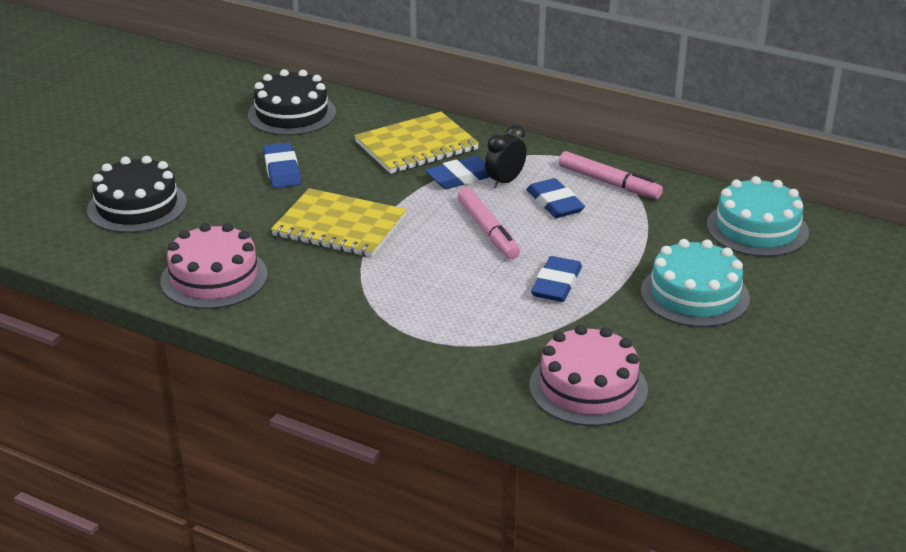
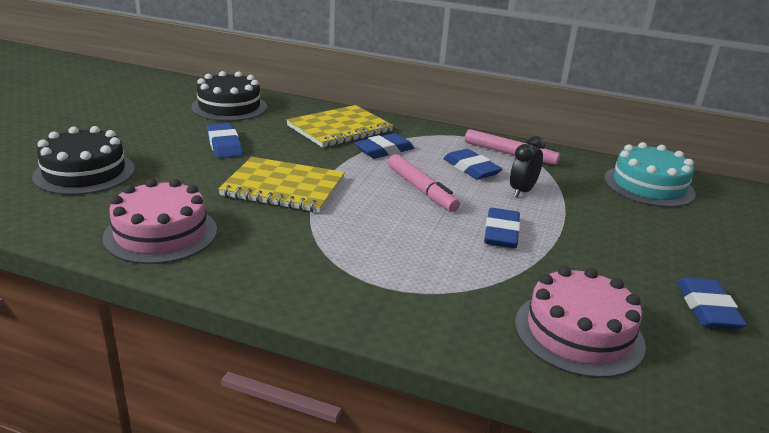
camera: 10 degrees left, 5 degrees down
black clock [485,124,527,189] -> black clock moved to [510,136,545,197]
turquoise cake [641,239,750,327] -> none
none -> blue eraser [677,277,747,329]

